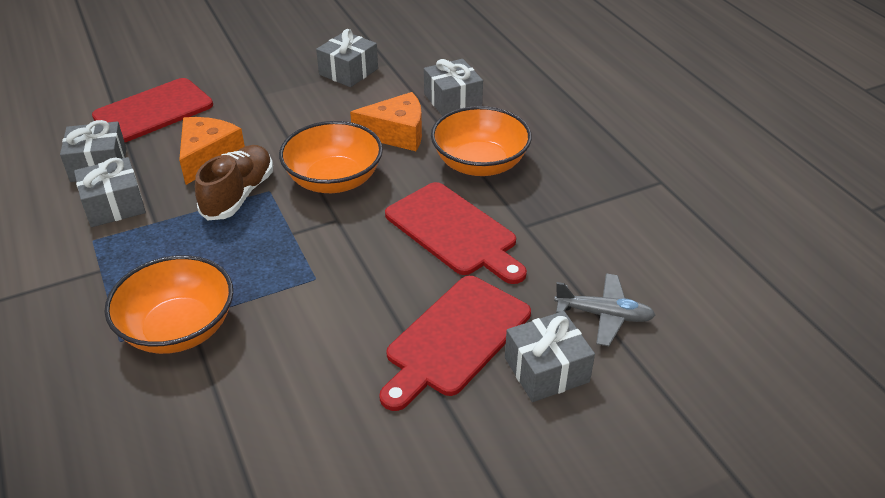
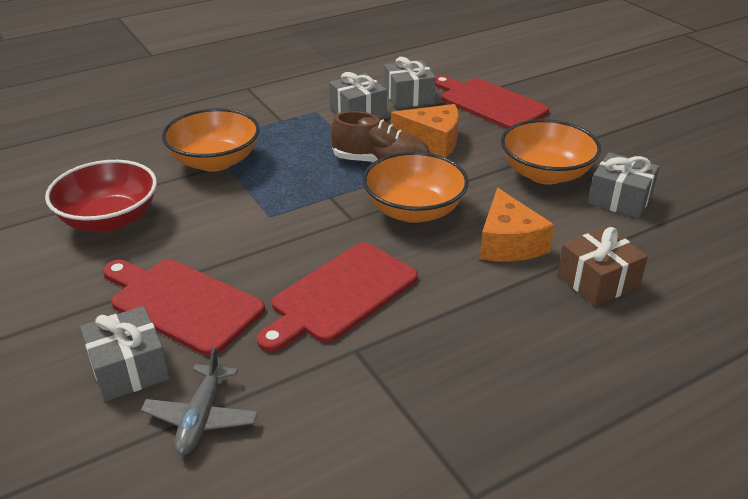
camera: 85 degrees right, 5 degrees down
grey gift [424,59,483,116] -> brown gift [557,227,648,306]
orange bowl [431,106,532,176] -> orange bowl moved to [501,119,601,184]
none -> red bowl [45,160,157,232]

